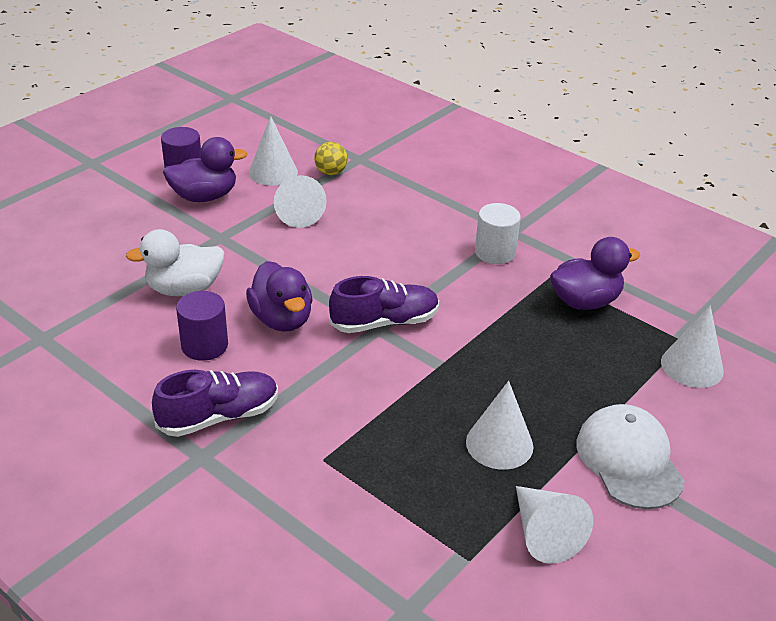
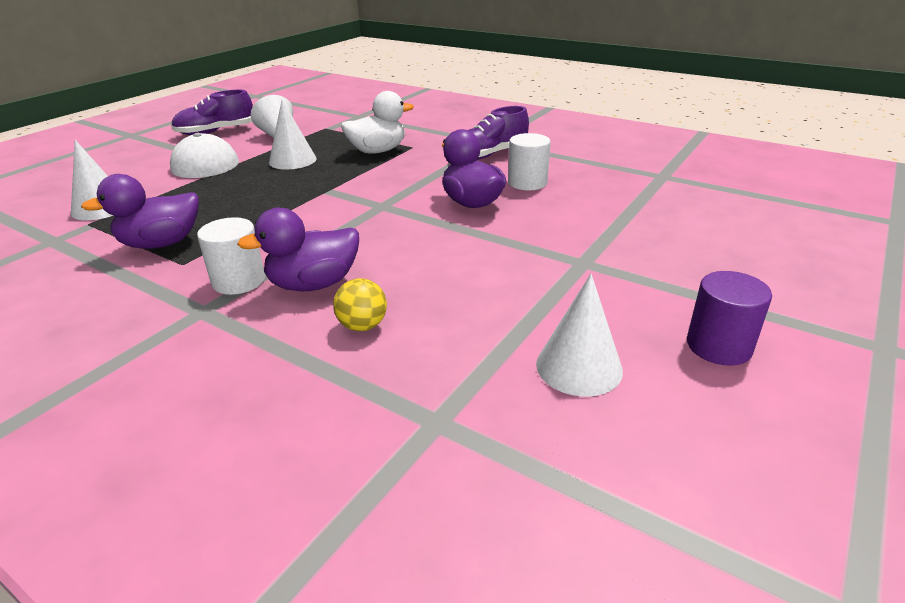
camera: 175 degrees right, 5 degrees down
white duck [126,229,224,296] -> white duck moved to [341,91,414,154]
purple duck [163,137,247,202] -> purple duck moved to [237,208,359,291]
purple cylinder [176,291,228,361] -> white cylinder [508,133,551,190]
white cone [274,175,327,228] -> none
yellow ball [314,142,348,175] -> yellow ball moved to [333,278,387,331]
purple shoe [329,276,439,333] -> purple shoe moved to [171,90,253,135]

